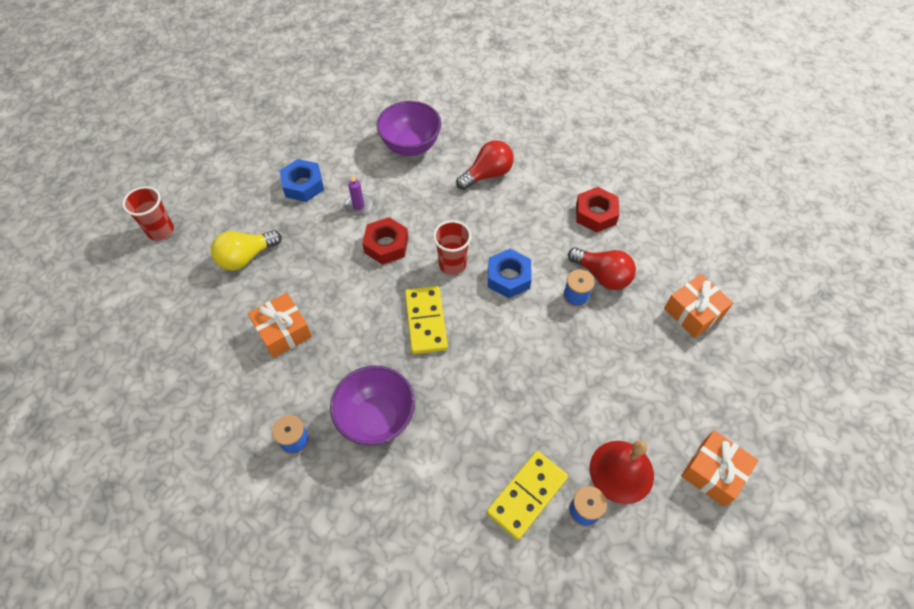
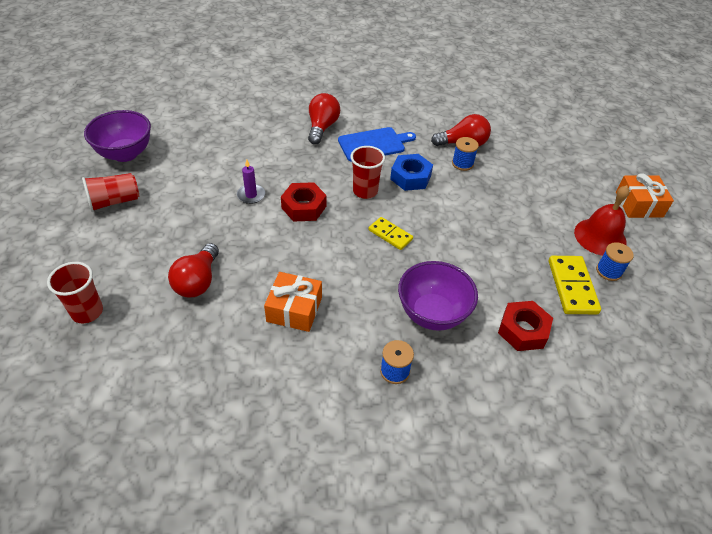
camera: 45 degrees left, 10 degrees down
yellow light bulb [211,230,282,270] -> red light bulb [168,243,219,297]
blue nut [280,159,324,202] -> none
purple bowl [376,101,441,156] -> purple bowl moved to [84,110,151,162]
yellow domino [405,286,448,354] -> yellow domino [369,217,413,250], size x0.64
red nut [576,187,620,233] -> red nut moved to [498,301,553,351]
orange gift [664,274,733,338] -> none
none -> red cup [82,173,139,212]
none -> blue cutting board [338,127,416,162]

